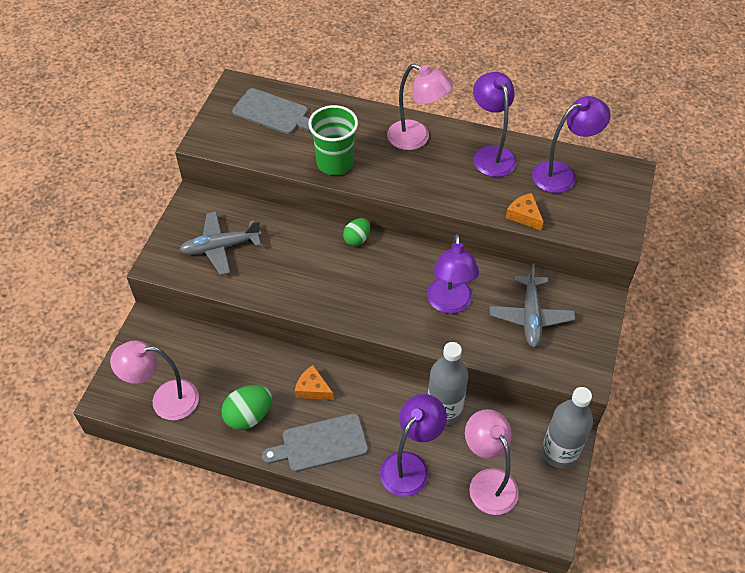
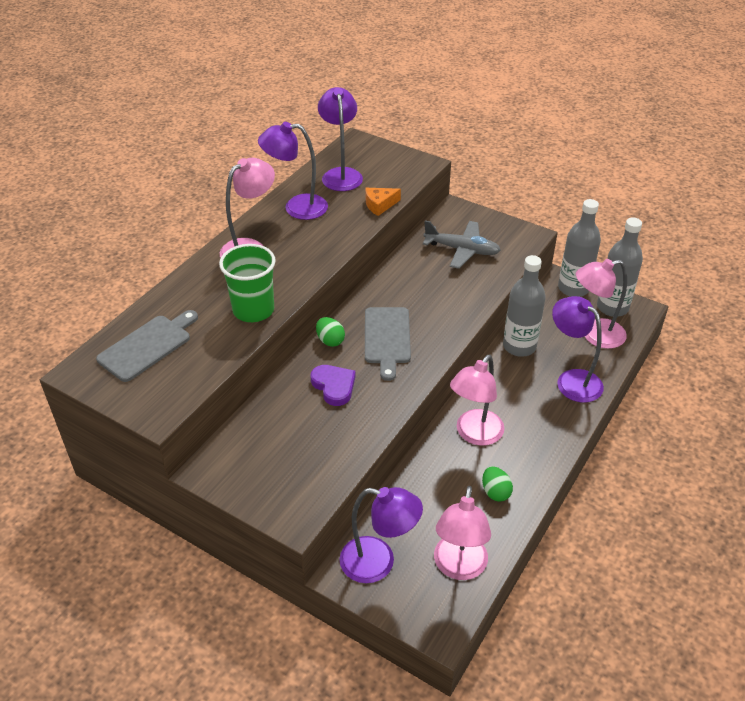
camera: 75 degrees left, 10 degrees down
grey plane [179,212,261,275] -> none
green egg [221,385,272,430] -> green egg [482,466,513,502], size x0.65
grey cutting board [262,413,368,472] -> grey cutting board moved to [365,307,411,381]
orange cheese [295,365,334,400] -> pink lamp [450,355,504,446]
purple lamp [427,234,479,314] -> purple lamp moved to [340,487,423,583]
none -> purple heart [311,365,355,406]
none -> grey bottle [597,217,643,317]

